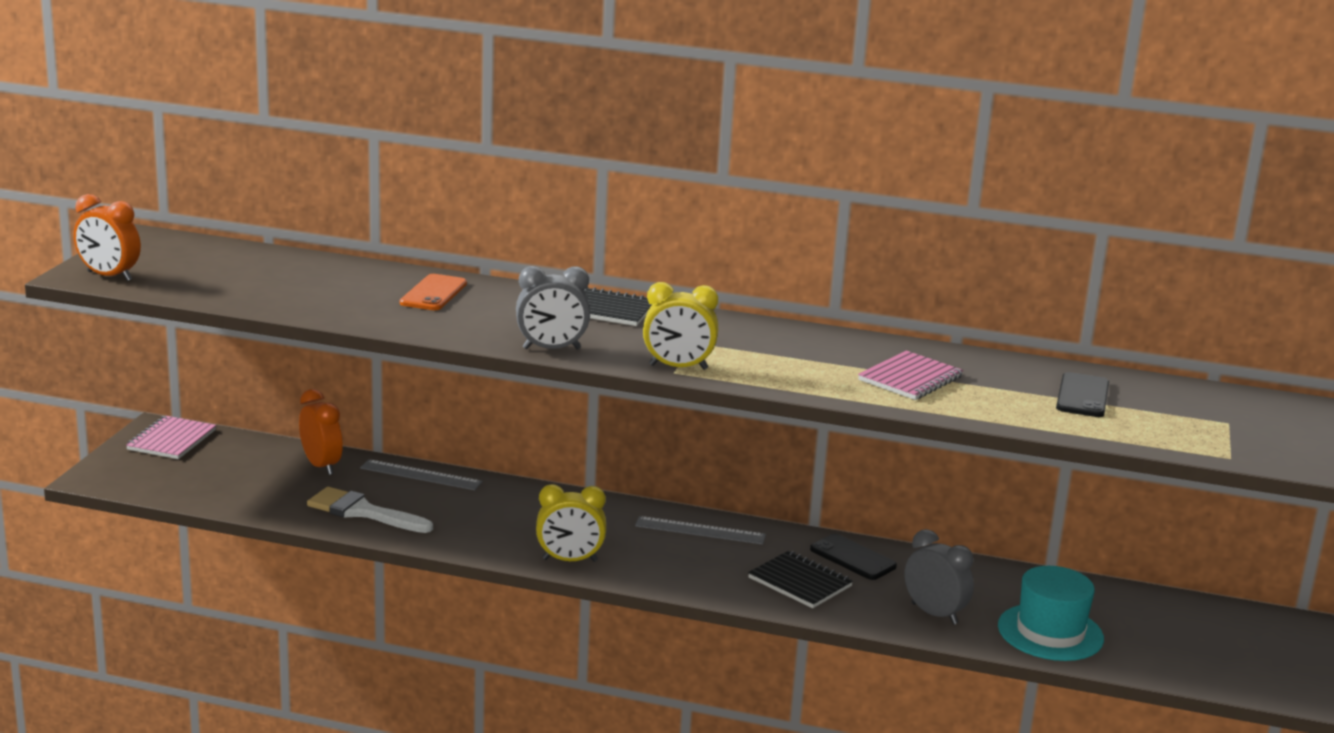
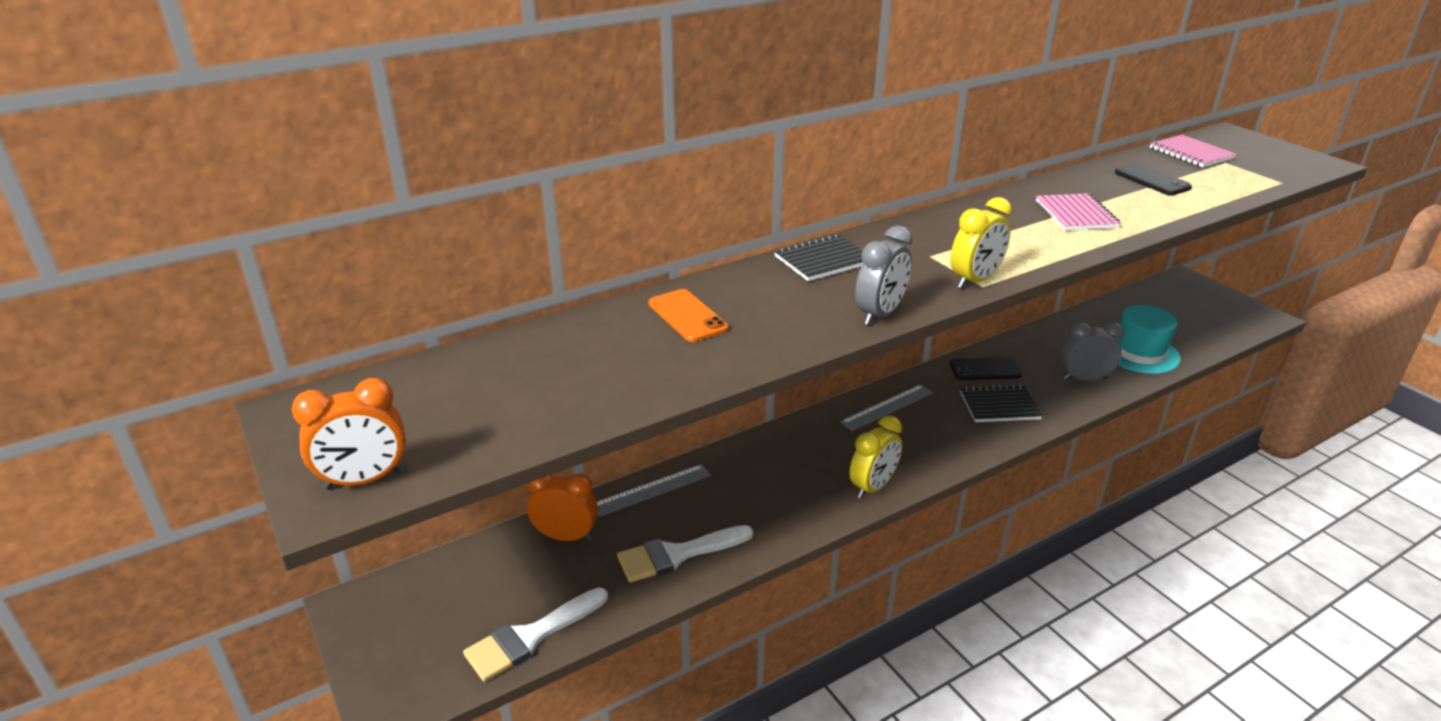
camera: 45 degrees left, 10 degrees up
pink notebook [126,416,216,459] -> pink notebook moved to [1150,135,1236,168]
none -> white brush [463,587,608,682]

